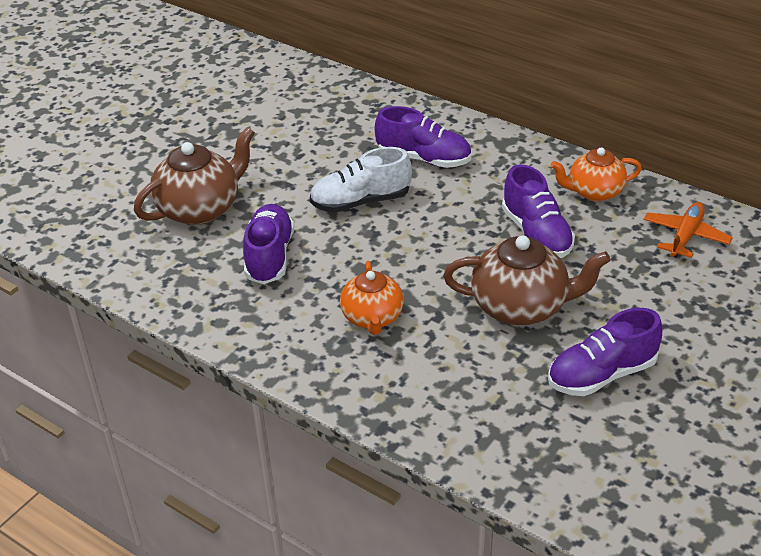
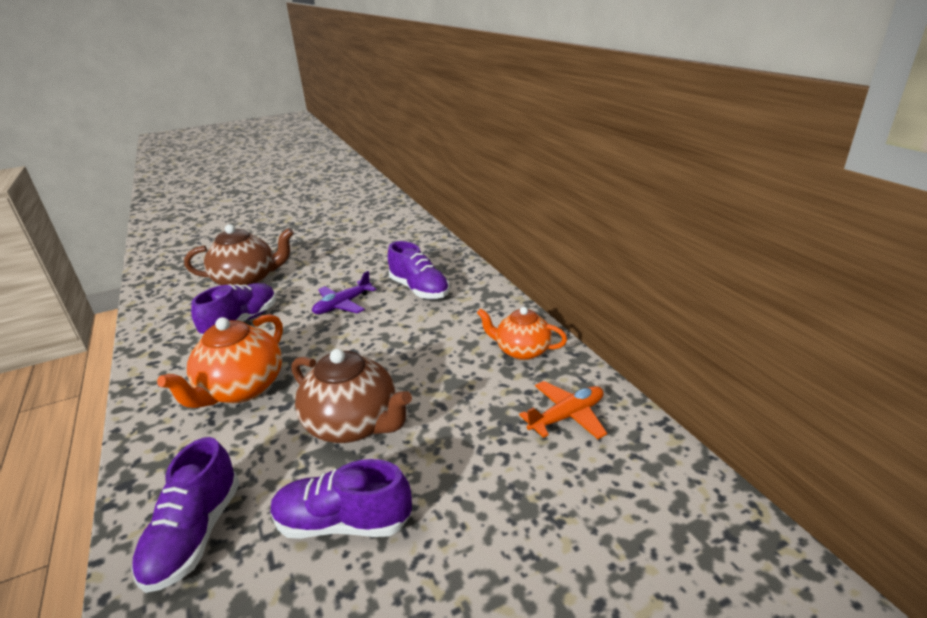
camera: 30 degrees right, 10 degrees down
white shoe [310,147,412,213] -> purple plane [312,271,377,314]
orange teapot [340,261,404,335] -> orange teapot [157,314,283,408], size x1.52
purple shoe [502,164,575,258] -> purple shoe moved to [131,437,240,593]

